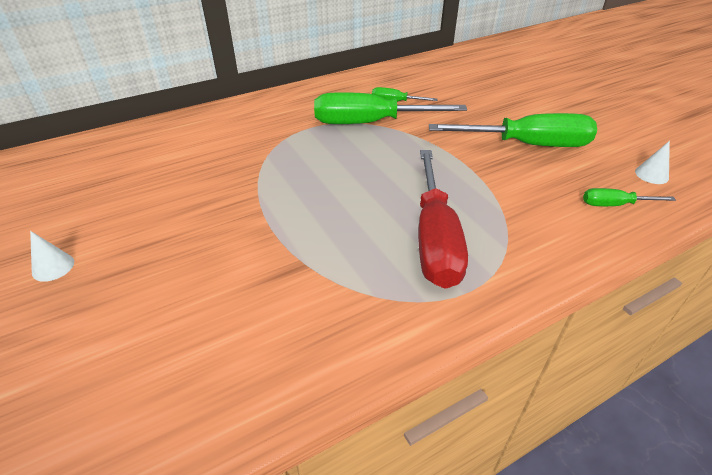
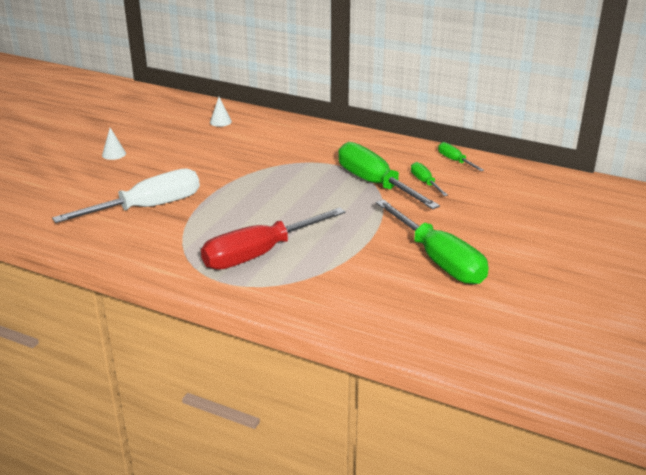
camera: 55 degrees right, 10 degrees down
green screwdriver [583,188,676,206] -> green screwdriver moved to [438,142,484,171]
white cone [635,141,670,184] -> white cone moved to [210,97,232,127]
none -> white screwdriver [52,168,200,223]

